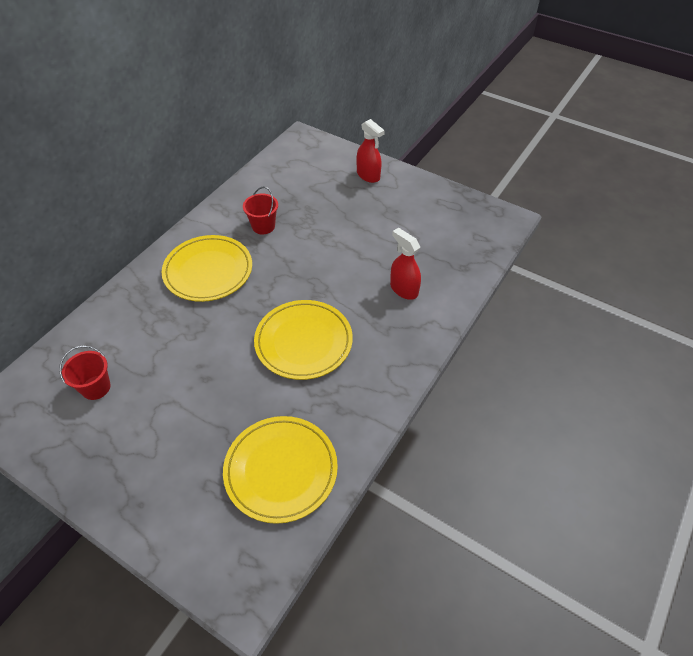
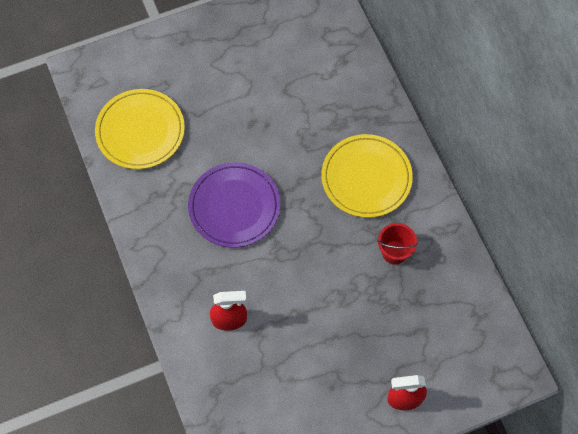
camera: 125 degrees right, 15 degrees up
red bucket [59,346,111,400] -> none
yellow plate [254,300,353,380] -> purple plate [188,162,280,248]

